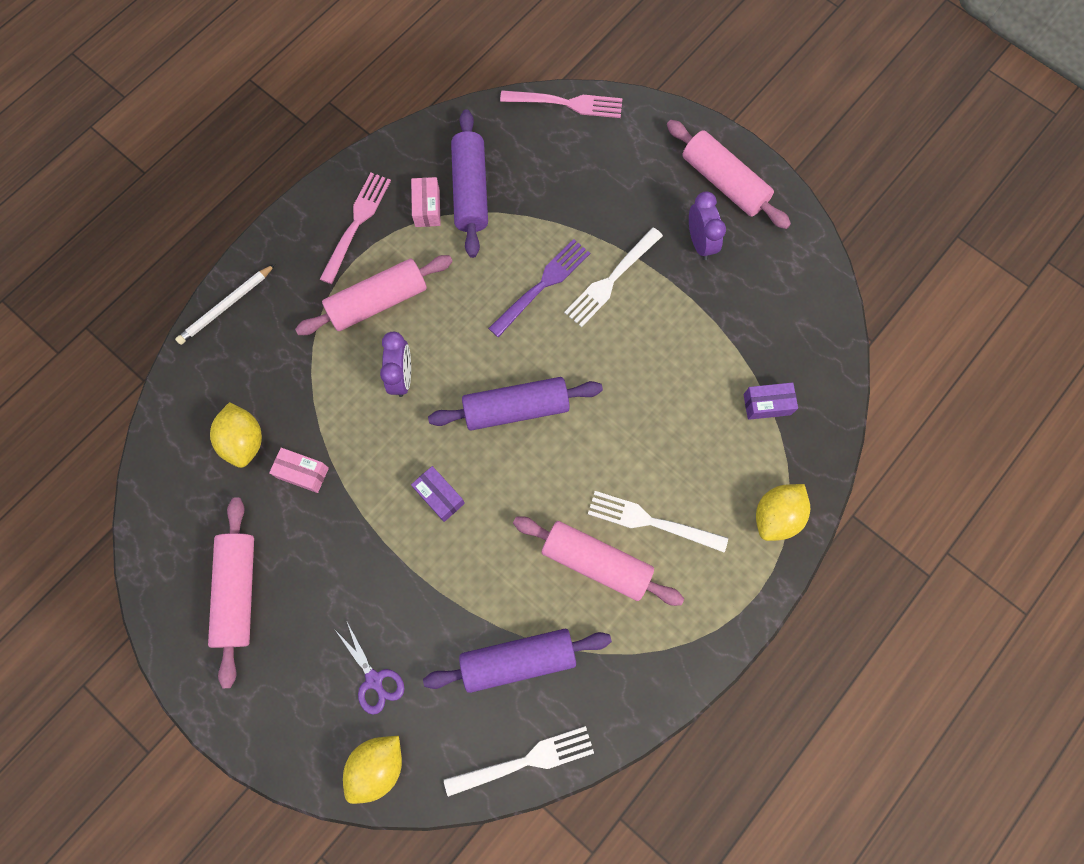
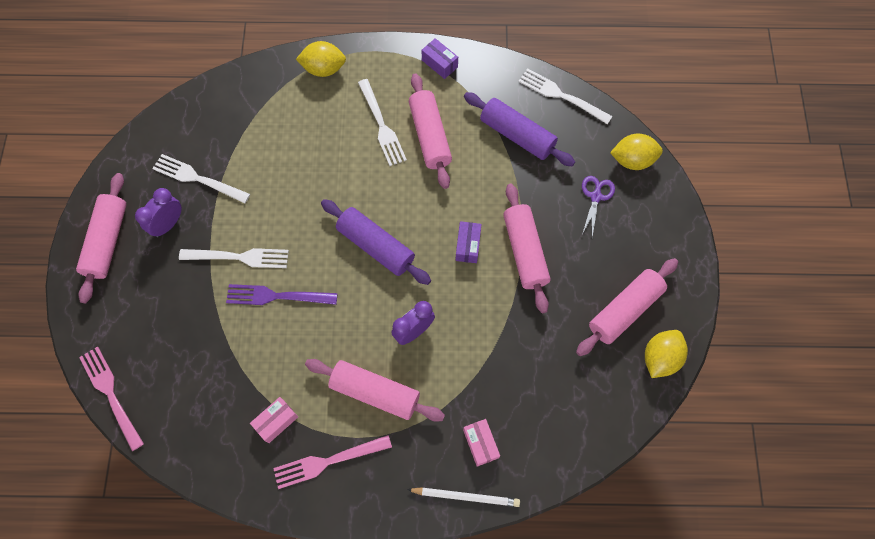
camera: 130 degrees left, 5 degrees down
yellow lemon [210,402,262,468] -> yellow lemon moved to [645,330,688,378]
pink box [269,448,329,493] -> pink box moved to [463,419,500,467]
purple rolling pin [451,109,488,258] -> none
purple box [743,382,798,420] -> purple box moved to [422,38,458,79]
none -> white fork [152,154,250,204]
none -> pink rolling pin [503,184,550,313]

